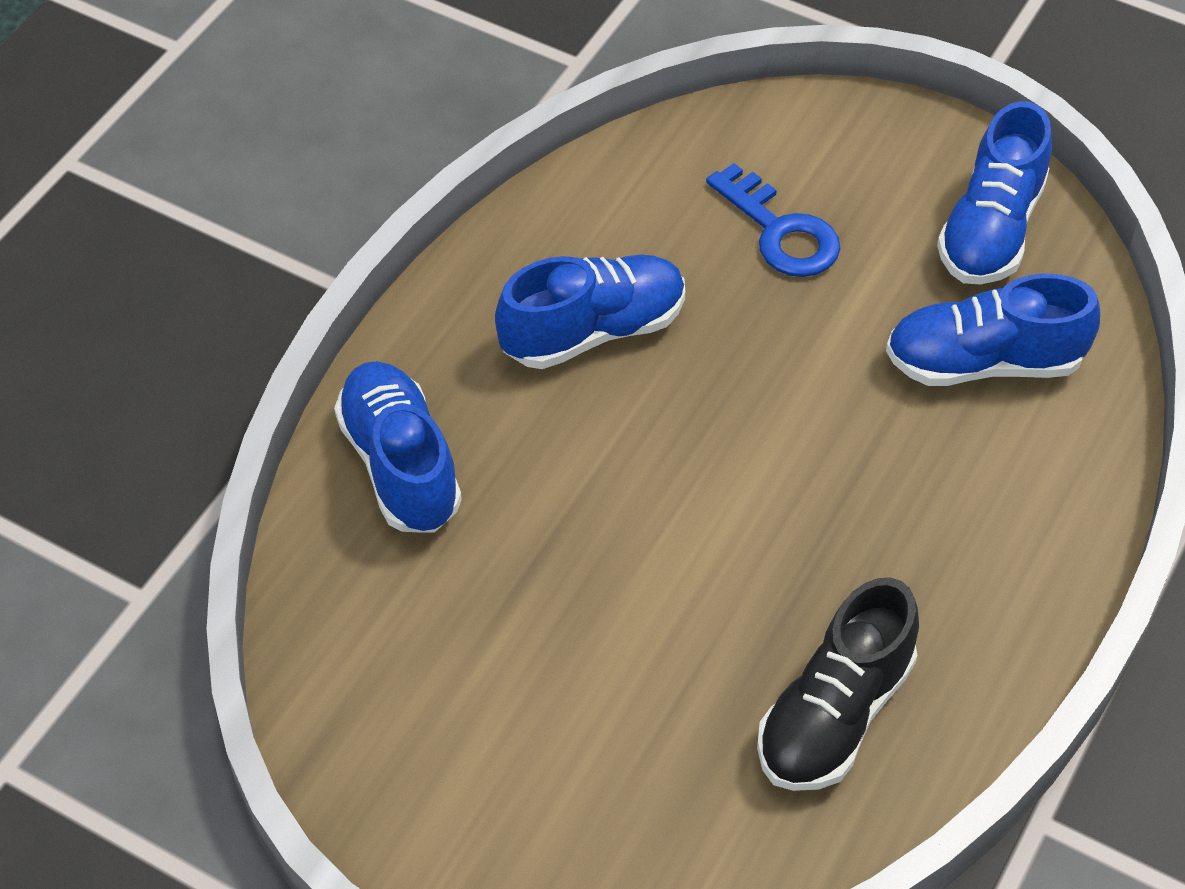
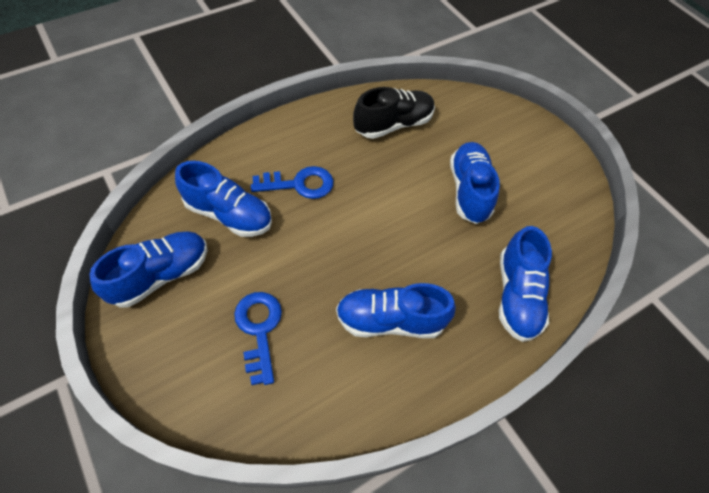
camera: 155 degrees left, 5 degrees up
none -> blue key [251,166,334,199]
none -> blue shoe [450,142,500,224]

